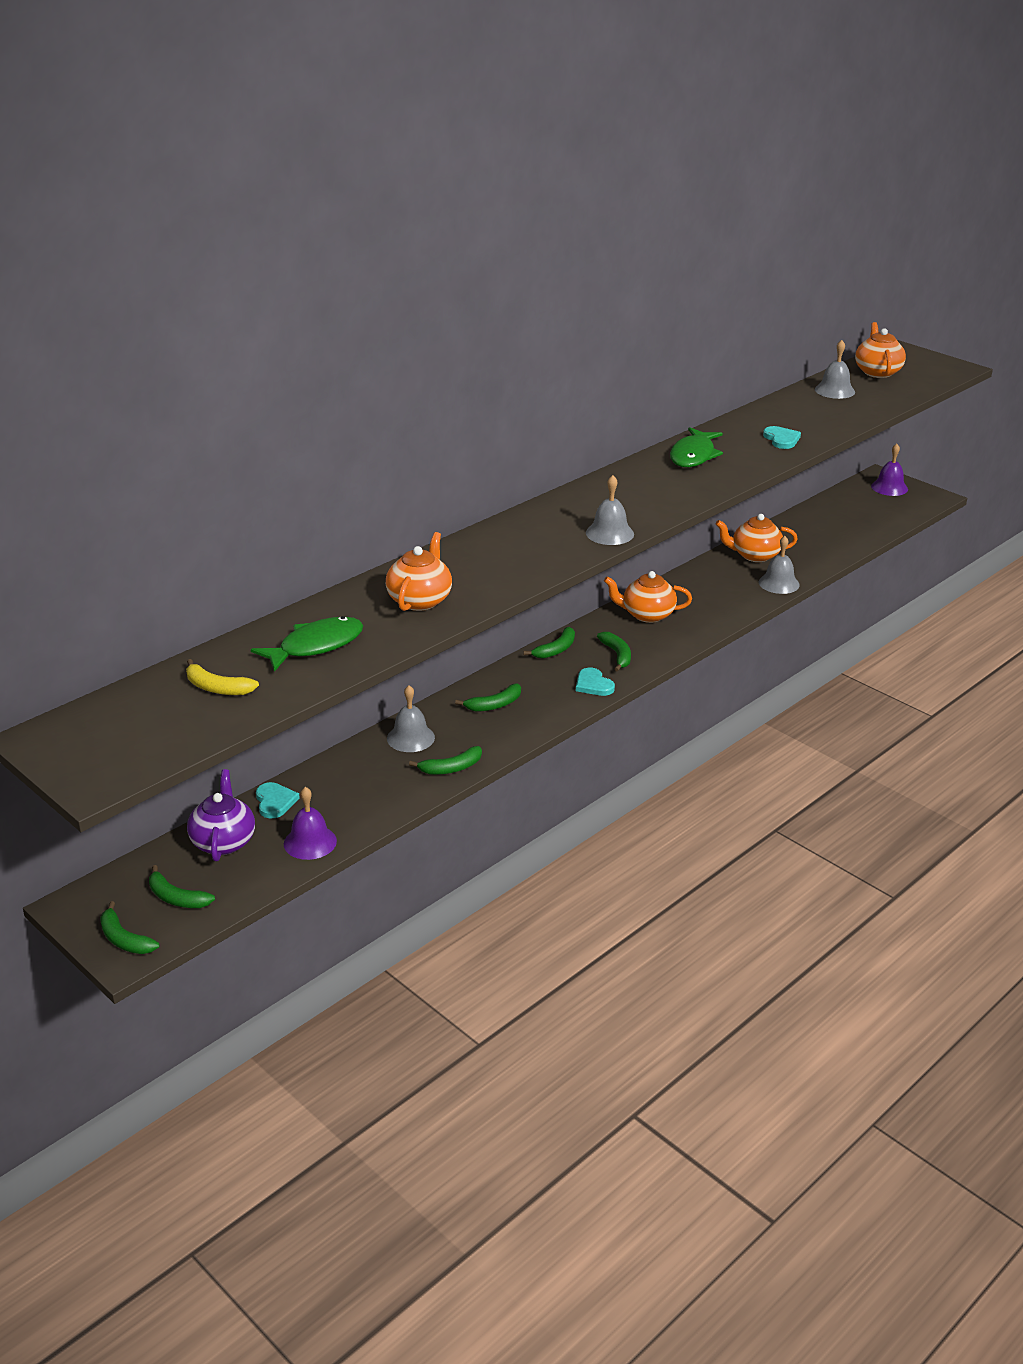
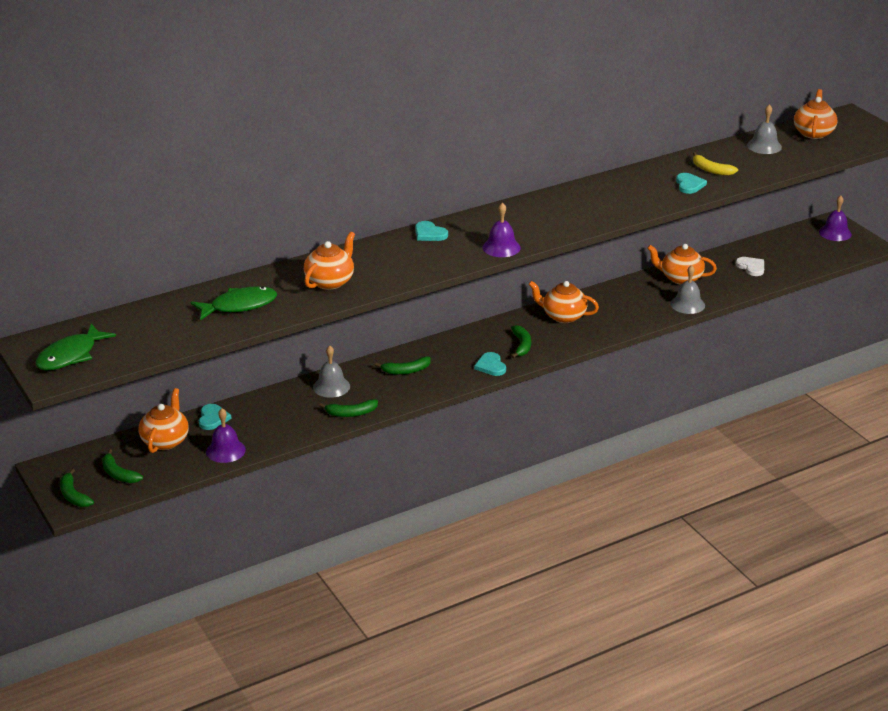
camera: 15 degrees right, 0 degrees up
yellow banana [186,659,259,695] -> yellow banana moved to [693,152,738,176]
purple teapot [187,769,255,862] -> orange teapot [139,388,189,453]
green banana [523,627,575,659] -> none
grey bell [586,475,634,545] -> purple bell [482,203,521,257]
green fish [670,427,723,467] -> green fish moved to [36,324,116,370]
none -> turquoise heart [415,221,448,241]
none -> white heart [736,257,764,276]

